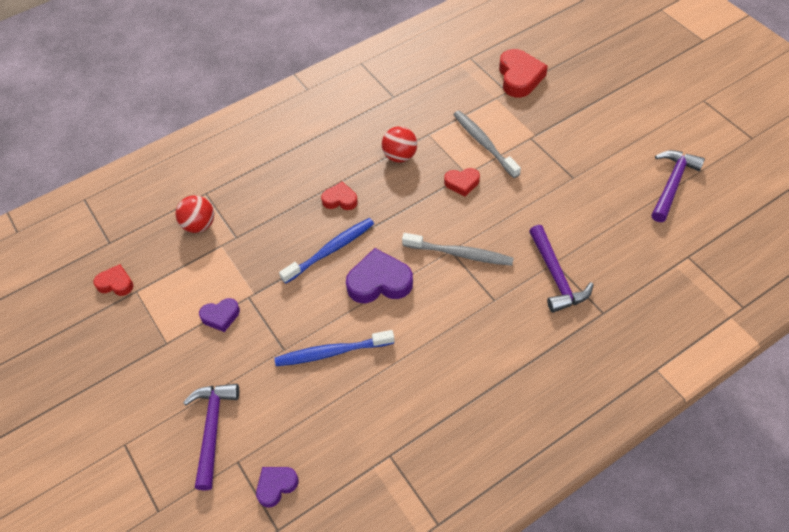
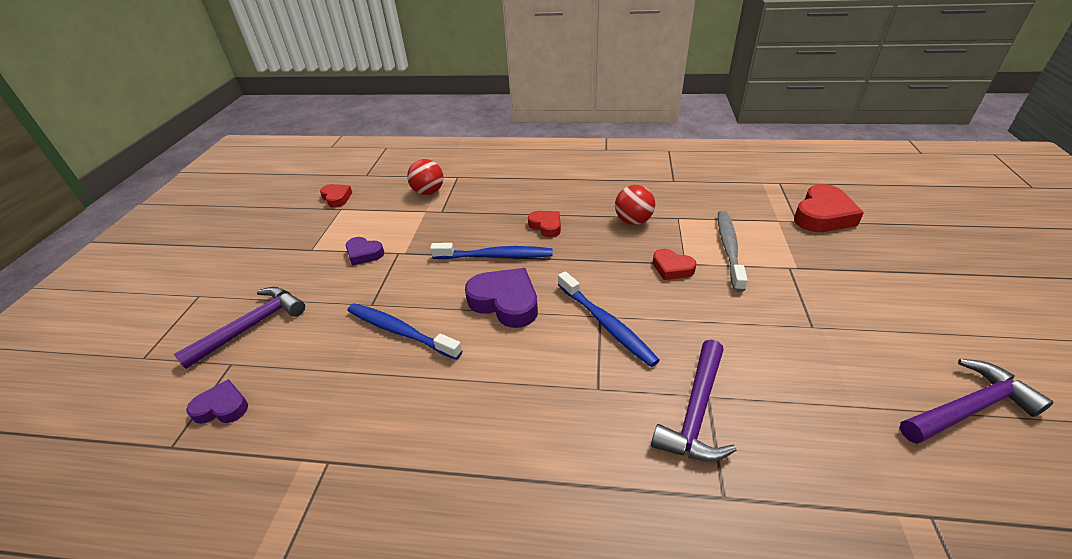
camera: 40 degrees right, 15 degrees down
grey toothbrush [402,233,514,266] -> blue toothbrush [558,271,660,367]

